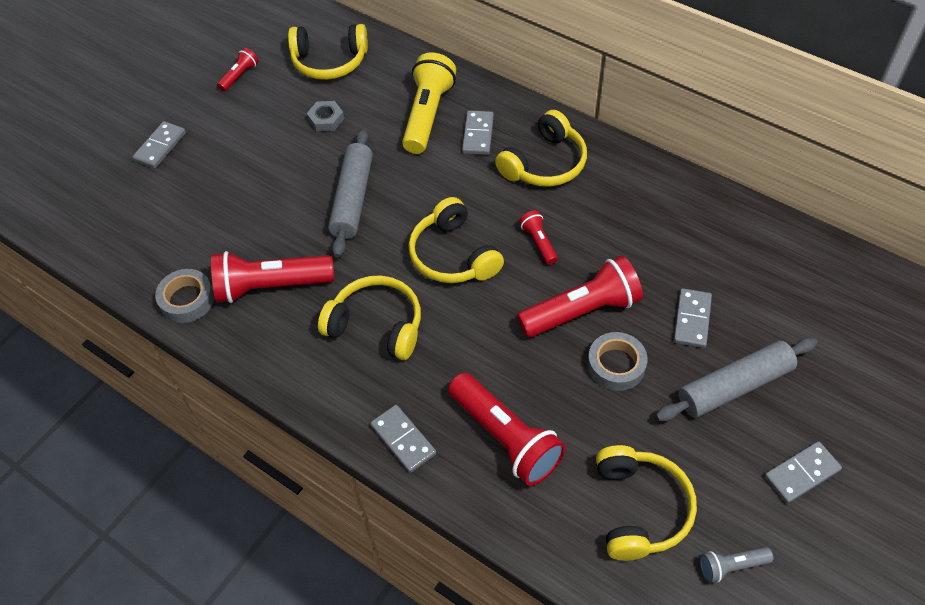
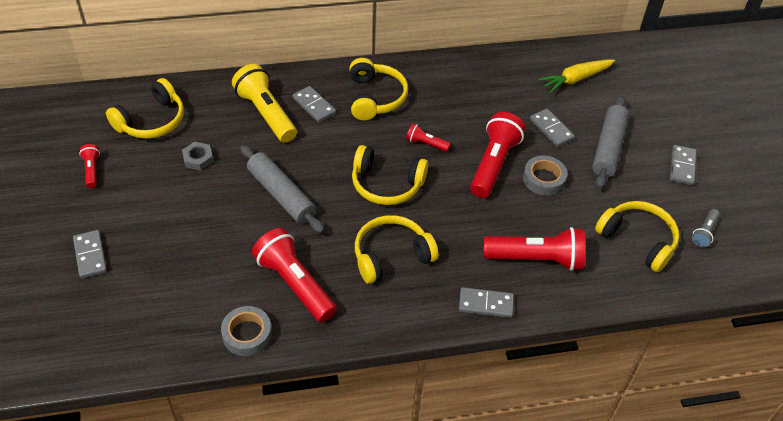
camera: 50 degrees left, 5 degrees down
red flashlight [211,251,334,303] -> red flashlight turned 105 degrees clockwise [252,228,337,322]
none -> yellow carrot [538,60,615,93]

